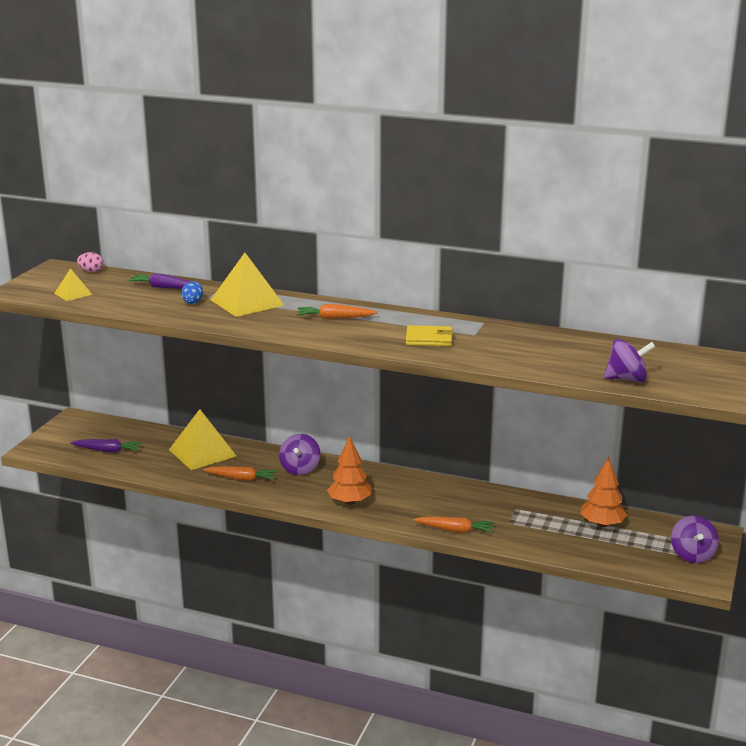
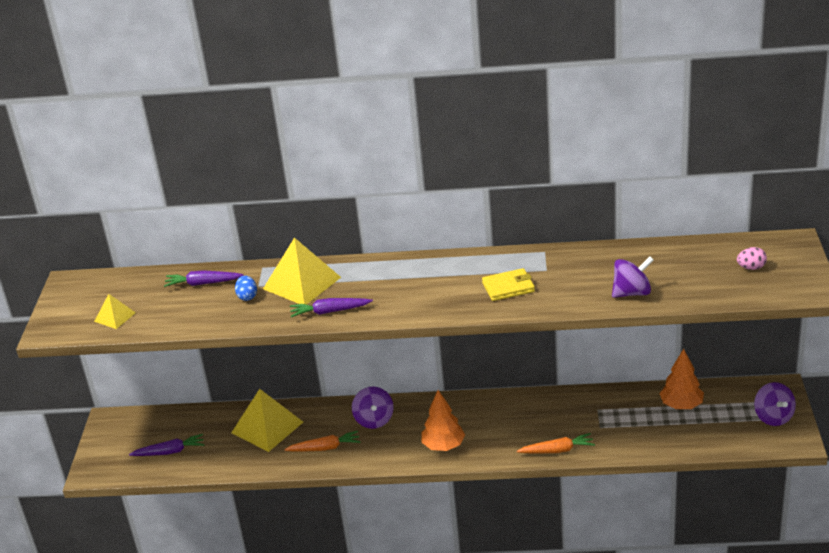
camera: 15 degrees left, 10 degrees up
pink egg [77,252,104,272] -> pink egg moved to [737,247,767,270]
orange carrot [296,304,377,319] -> none
purple spinning top [604,339,656,382] -> purple spinning top moved to [612,256,654,298]
none -> purple carrot [290,298,373,317]

